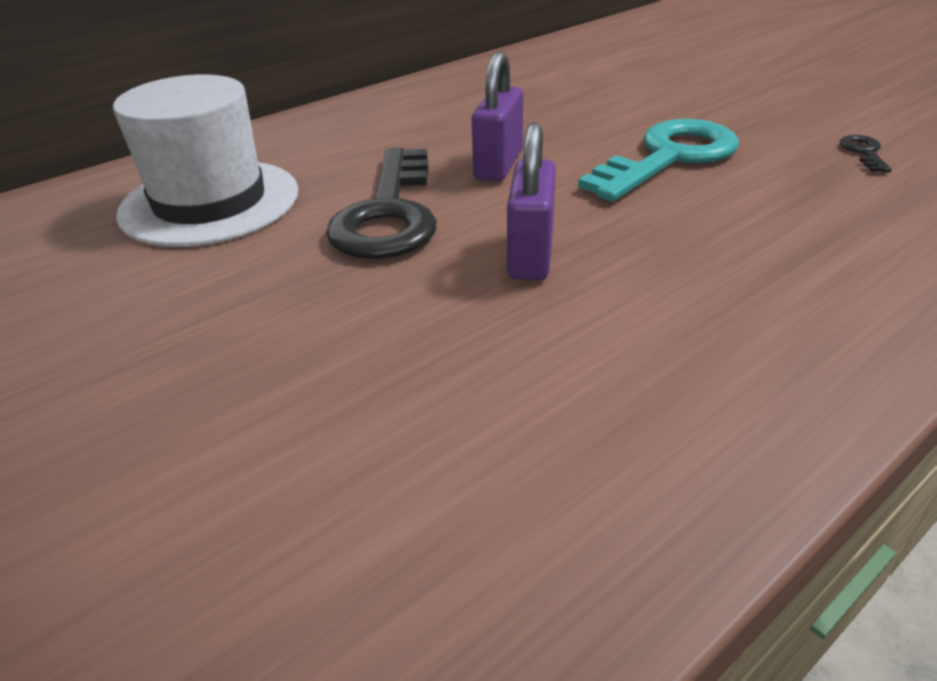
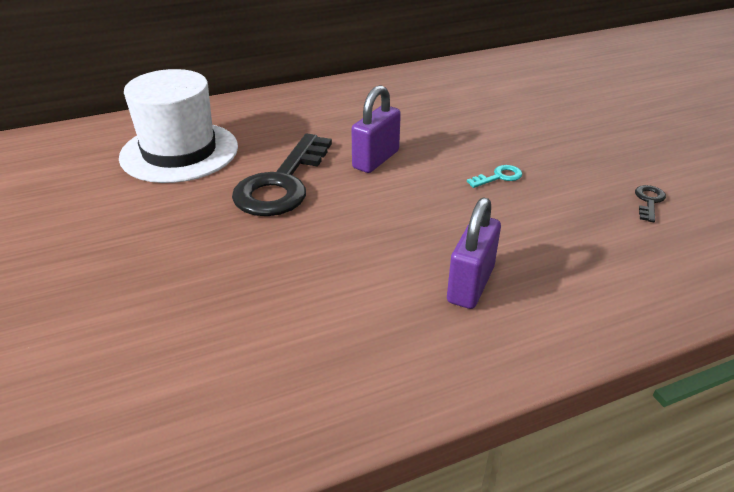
camera: 15 degrees right, 0 degrees up
purple padlock [507,122,556,280] -> purple padlock moved to [447,197,501,309]
turquoise key [578,119,739,202] -> turquoise key [467,165,522,188], size x0.40

